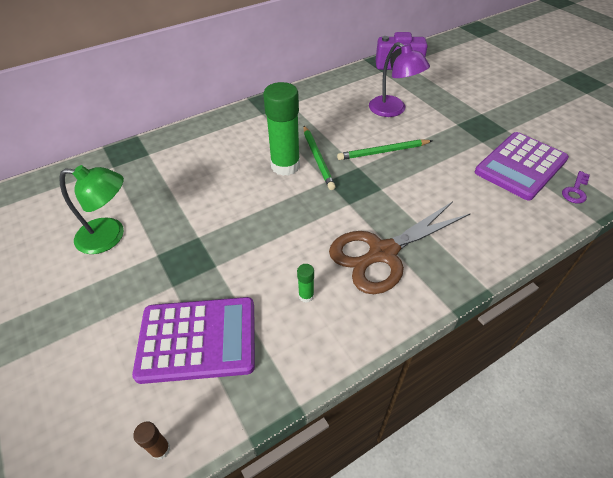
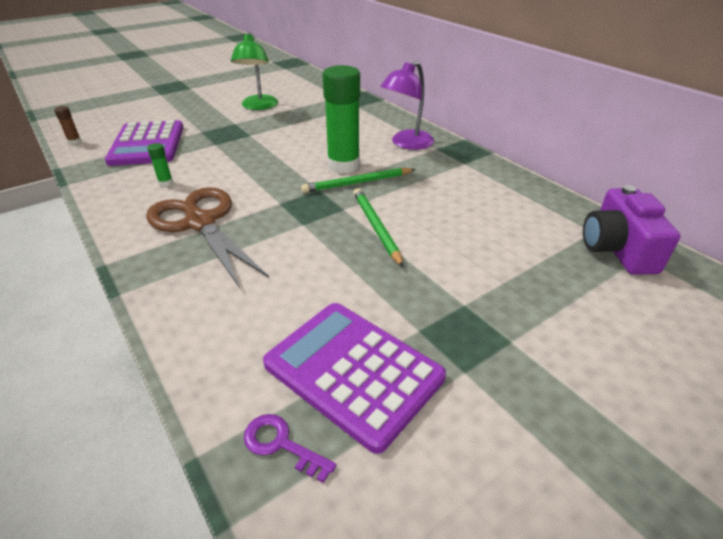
camera: 85 degrees right, 10 degrees down
purple lamp [369,42,430,117] -> purple lamp moved to [380,61,434,150]

